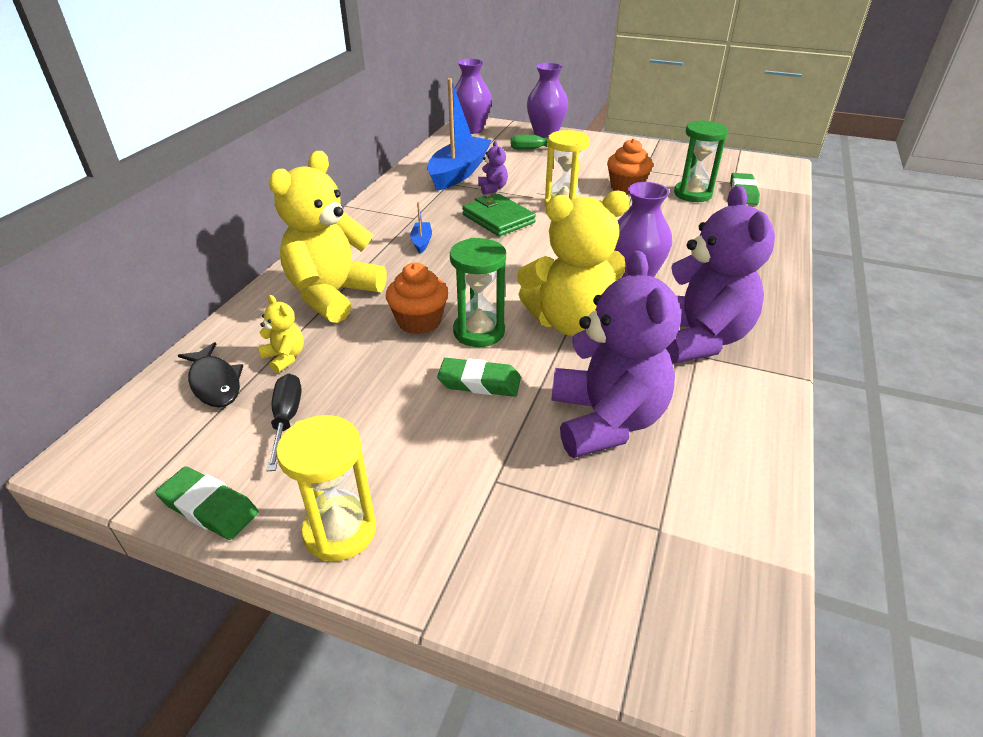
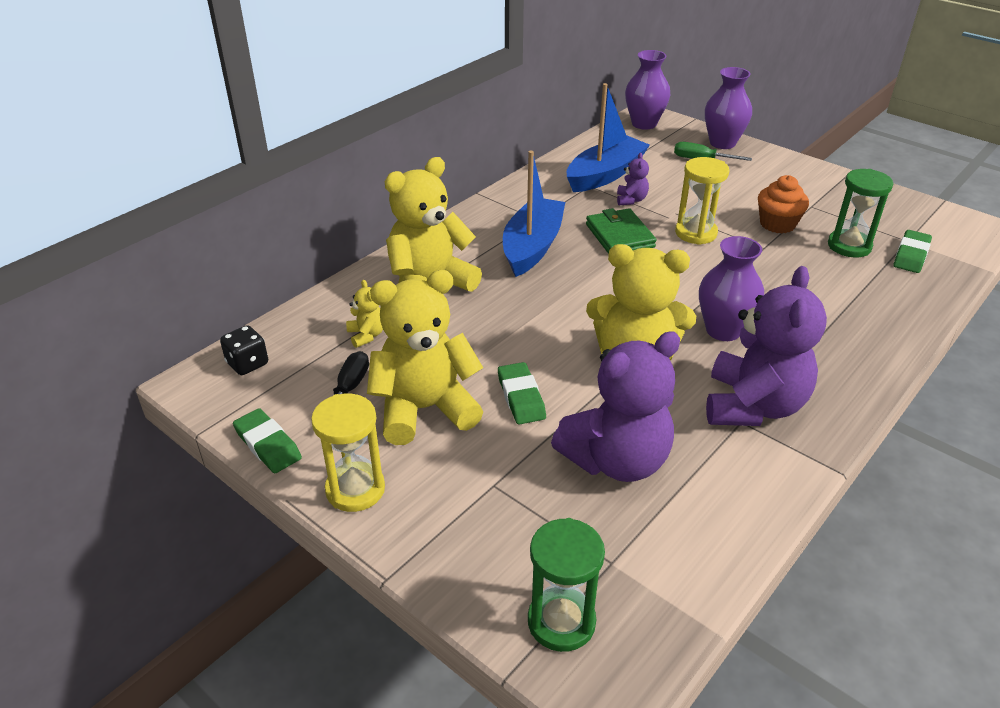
camera: 20 degrees right, 0 degrees up
black fish [178,342,243,407] -> none
orange cupcake [386,263,448,335] -> none
blue boat [410,202,432,254] -> blue boat [503,151,565,277], size x2.41
green eraser [437,358,521,397] -> green eraser turned 45 degrees clockwise [498,362,546,424]
green hourglass [450,238,506,347] -> green hourglass moved to [528,518,605,652]
purple teddy bear [551,251,681,458] -> purple teddy bear turned 45 degrees clockwise [551,331,680,482]
none -> black dice [220,325,268,375]
none -> yellow teddy bear [367,270,483,445]

